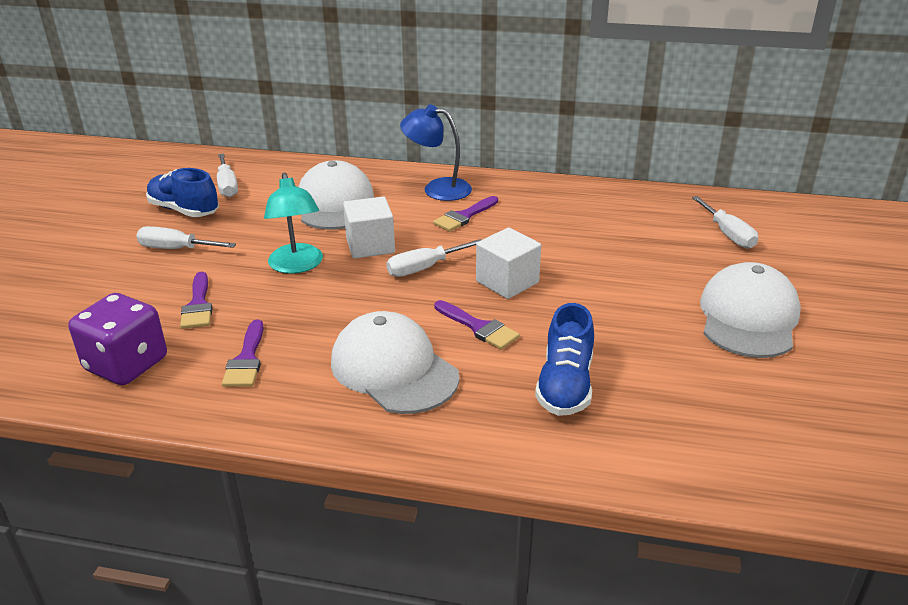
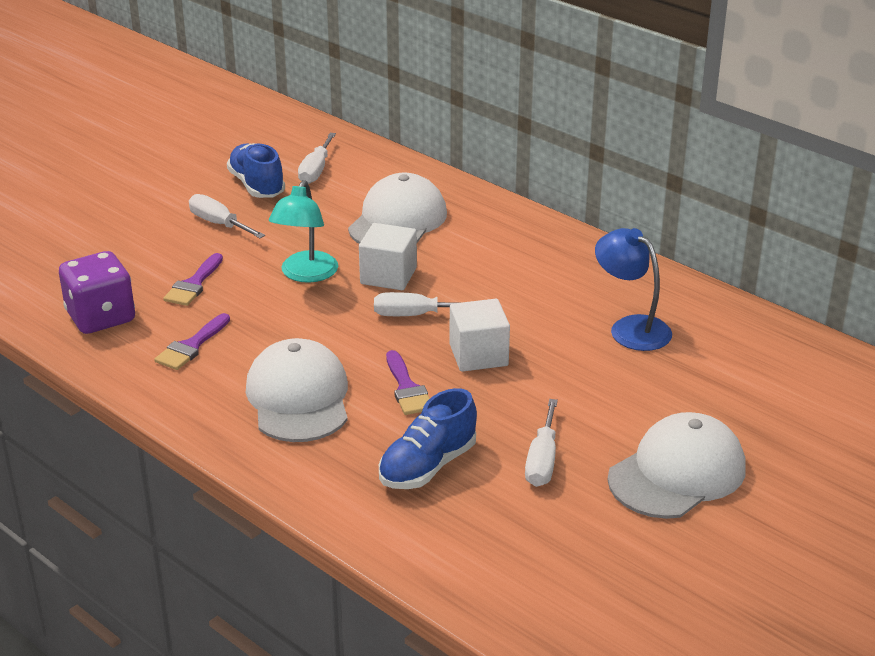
camera: 30 degrees right, 0 degrees up
blue lamp [400,105,472,201] -> blue lamp moved to [595,228,672,351]
purple brush [433,196,498,232] -> none
white screwdriver [692,196,758,249] -> white screwdriver moved to [525,399,558,487]

